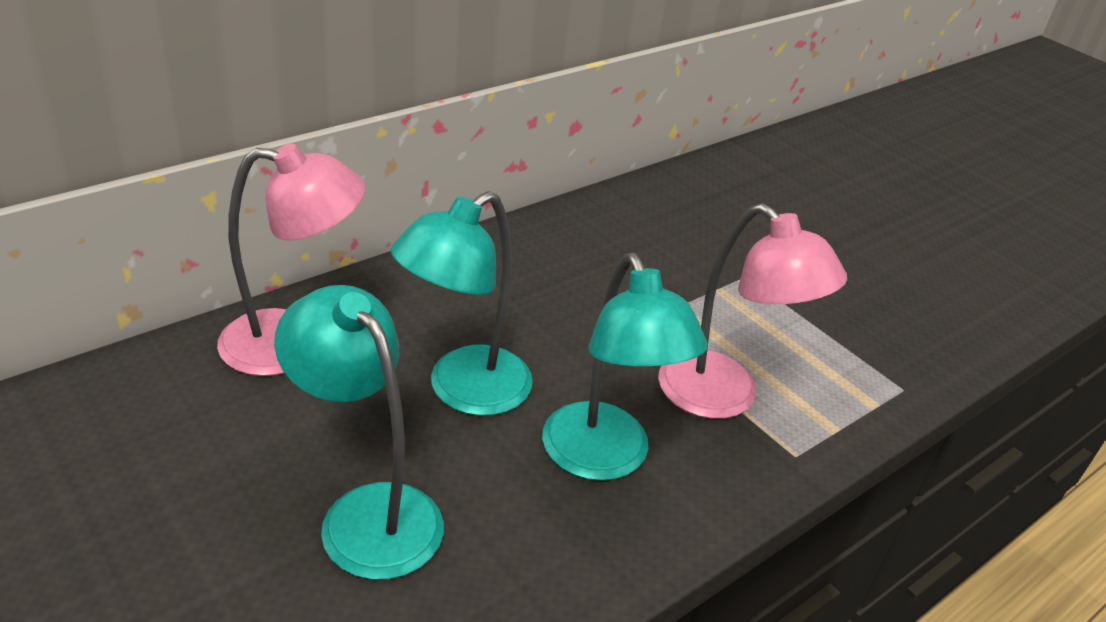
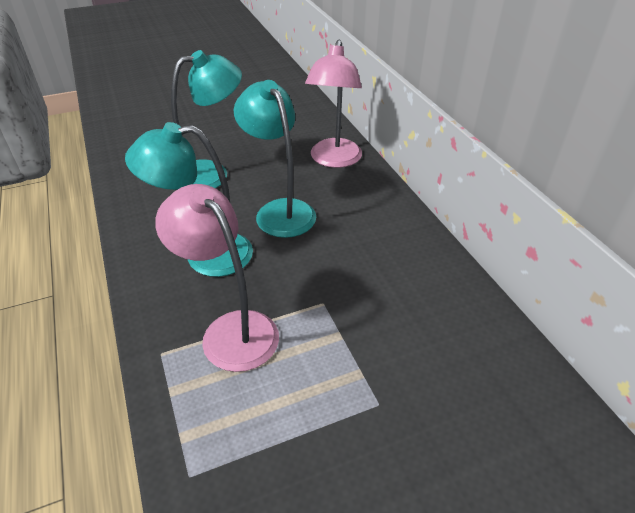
camera: 110 degrees right, 5 degrees up
pink lamp [658,203,847,419] -> pink lamp turned 75 degrees clockwise [155,184,279,372]

